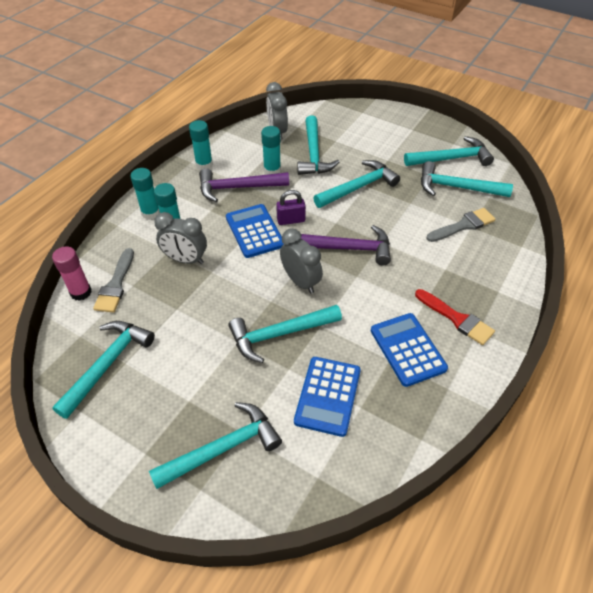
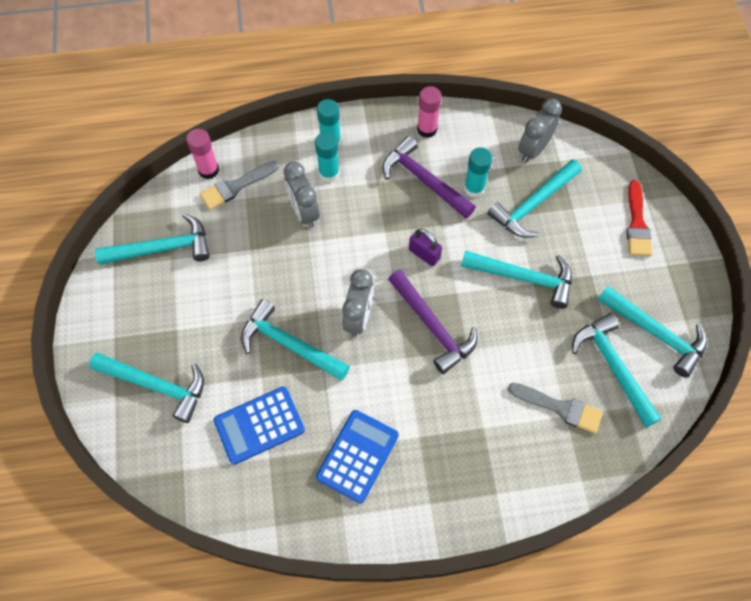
camera: 50 degrees right, 15 degrees up
turquoise glue stick [189,120,213,170] -> pink glue stick [417,86,442,138]
blue calculator [226,204,283,258] -> none
red brush [415,289,495,345] -> red brush moved to [627,180,652,256]

